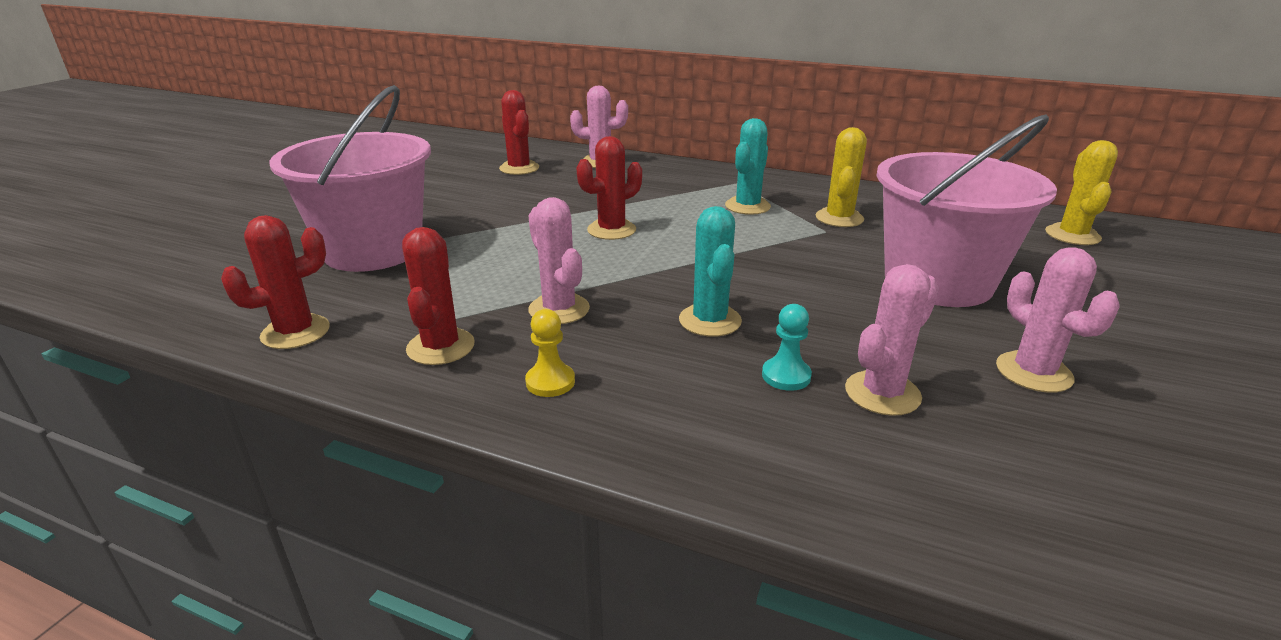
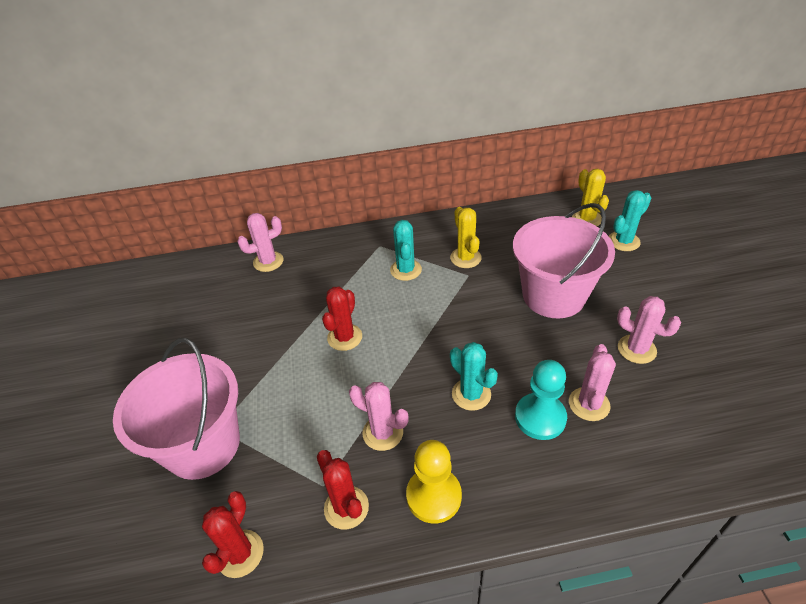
camera: 30 degrees left, 15 degrees up
red cactus [499,90,539,175] -> none
yellow pawn [525,309,575,397] -> yellow pawn [406,440,462,524], size x1.81
turquoise pawn [762,304,812,391] -> turquoise pawn [515,360,567,440], size x1.81
none -> turquoise cactus [609,190,651,251]

